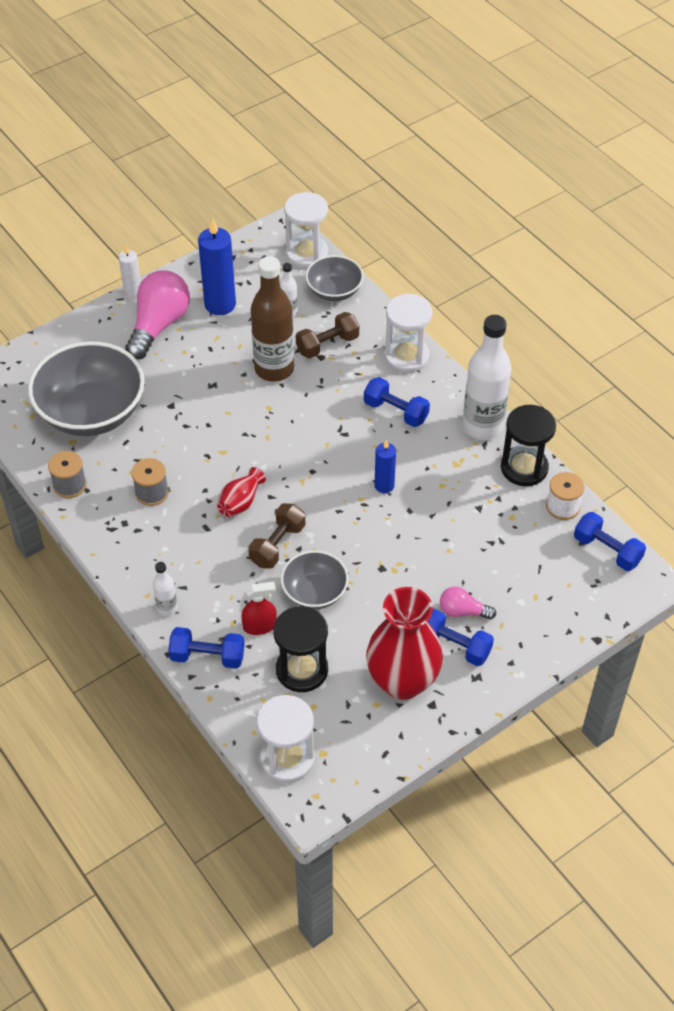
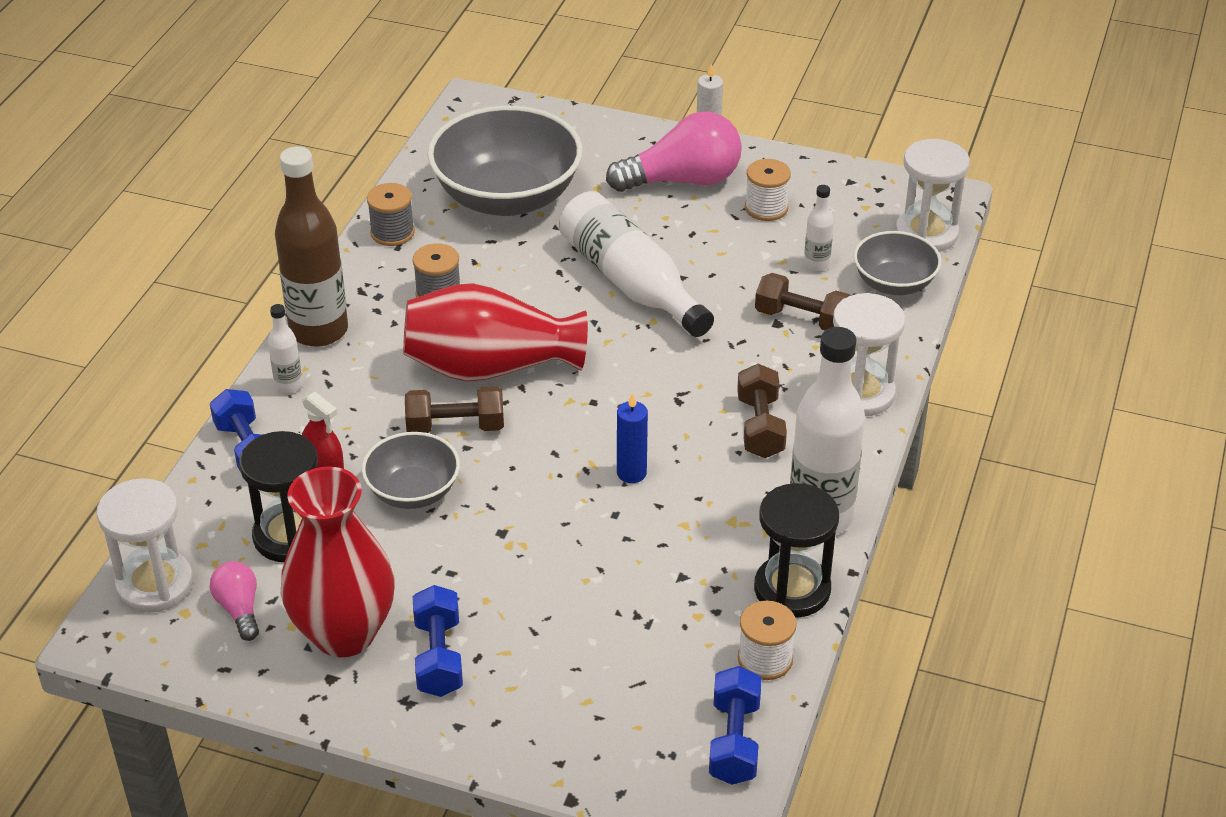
camera: 55 degrees right, 10 degrees down
blue candle [198,218,236,315] -> white spool [745,159,791,221]
red vase [217,467,266,517] -> red vase [403,283,588,381], size x2.12
brown bottle [251,256,294,382] -> brown bottle moved to [275,146,348,347]
blue dumbbell [364,377,430,427] -> brown dumbbell [737,364,787,458]
pink light bulb [440,587,496,619] -> pink light bulb moved to [210,561,259,641]
none -> white bottle [559,191,714,337]

